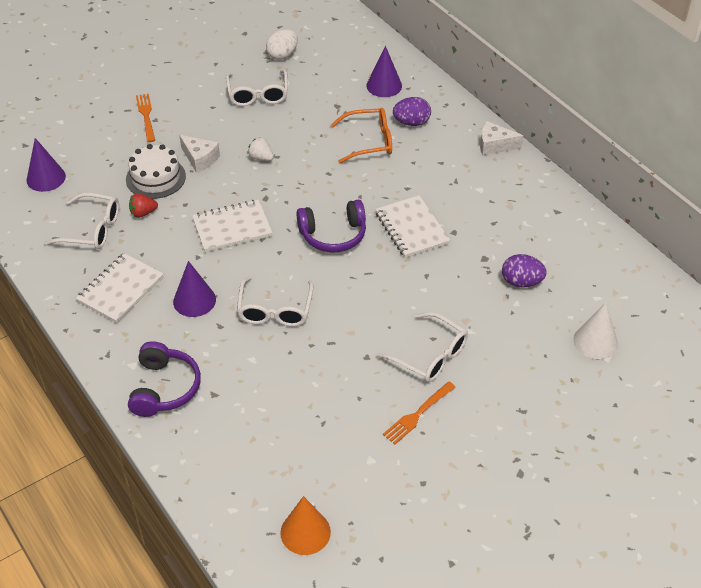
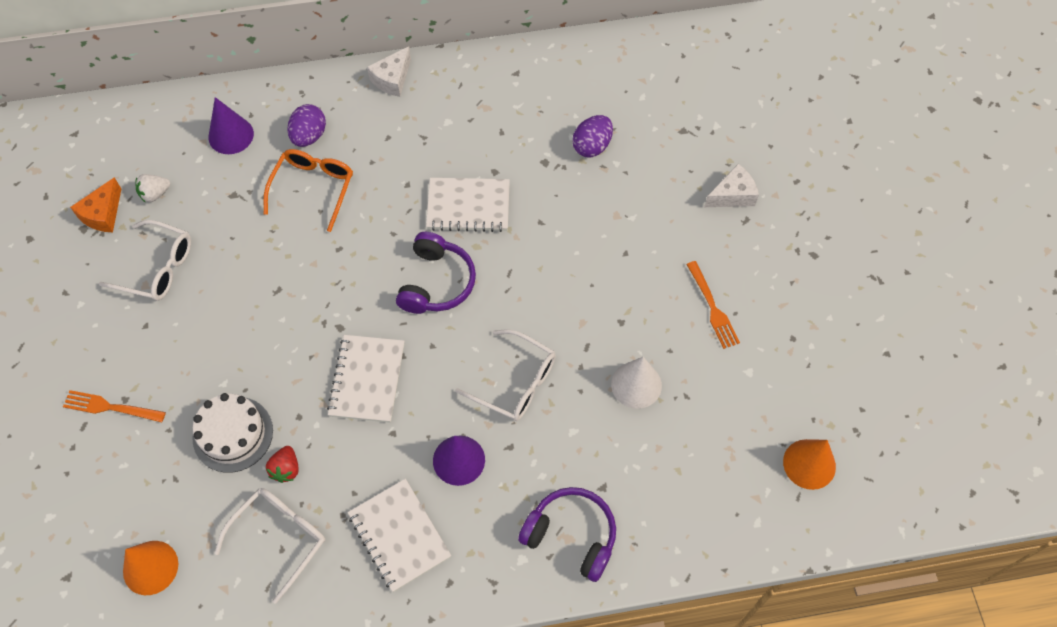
camera: 65 degrees left, 15 degrees up
purple cone [26,138,66,192] -> orange cone [123,541,178,595]
white cheese [179,135,220,173] -> white cheese moved to [704,164,759,207]
white strawberry [247,137,274,161] -> white strawberry moved to [136,174,170,203]
white egg [266,29,298,60] -> orange cheese [70,177,121,232]
white glasses [377,312,468,382] -> none
white cone [573,302,618,359] -> white cone moved to [611,357,662,409]

